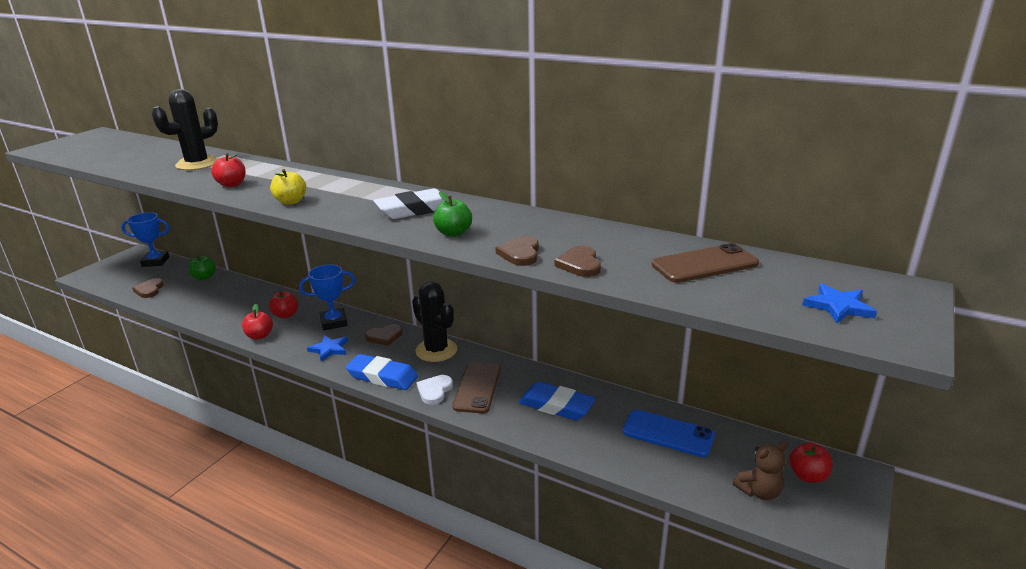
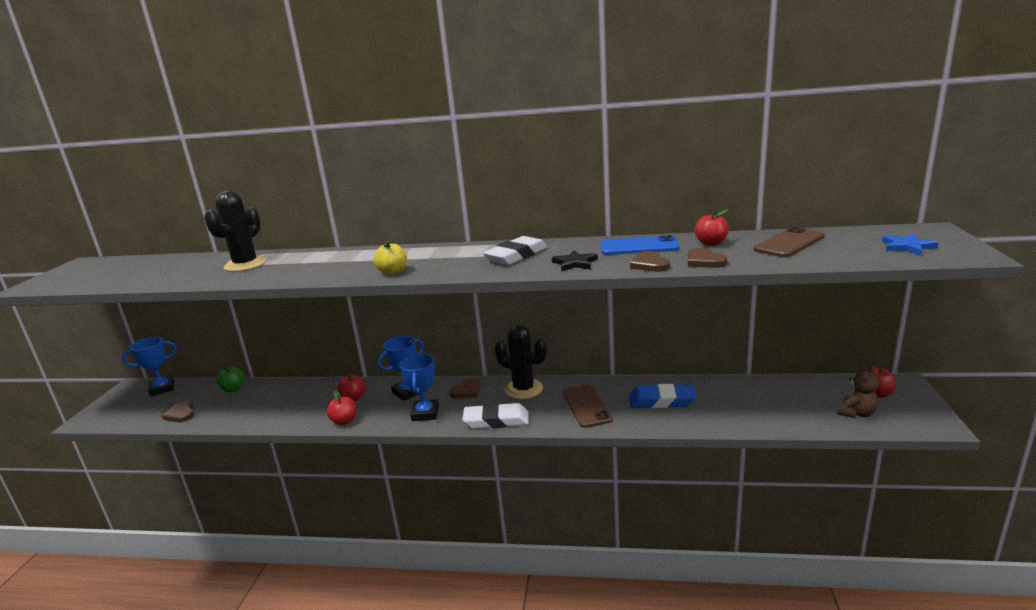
camera: 20 degrees left, 5 degrees down
red apple [211,153,246,187] -> red apple moved to [694,209,729,246]
blue star [307,335,348,361] -> blue trophy [399,354,439,421]
blue eraser [346,354,418,390] -> white eraser [462,403,529,429]
white heart [417,375,453,405] -> none
green apple [433,191,472,237] -> black star [552,250,598,272]
blue phone [623,410,715,457] -> blue phone moved to [600,235,680,255]

